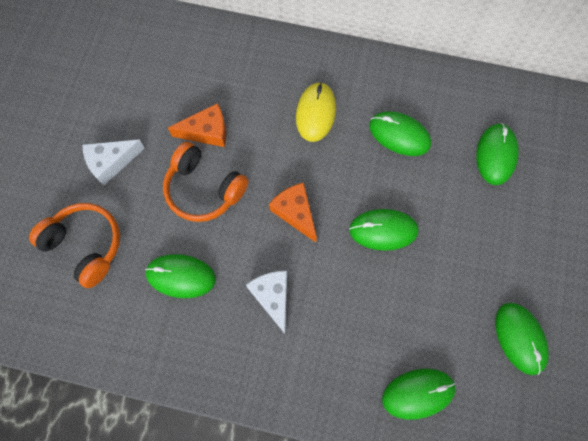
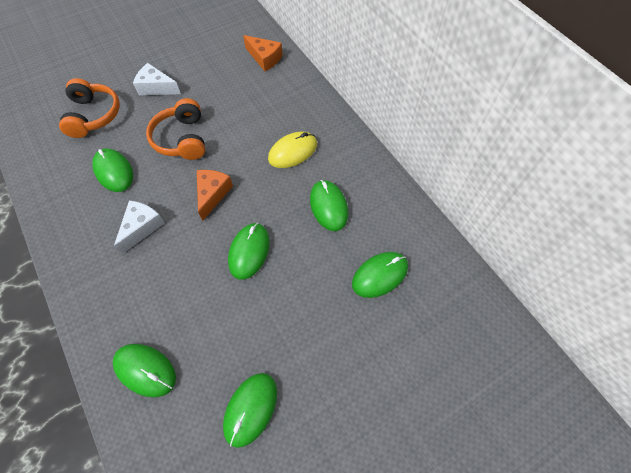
camera: 45 degrees right, 10 degrees down
orange cheese [168,103,226,147] -> orange cheese moved to [243,35,283,71]
green mouse [349,209,419,251] -> green mouse turned 60 degrees clockwise [228,223,270,280]

